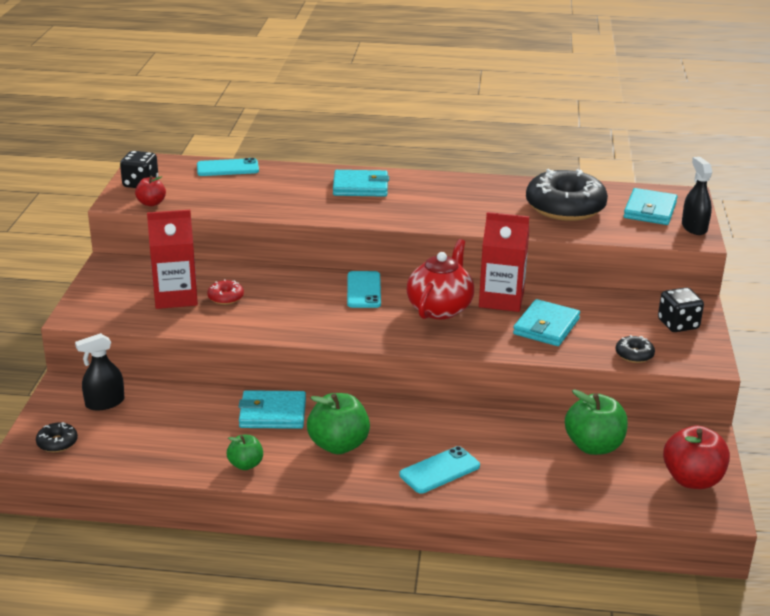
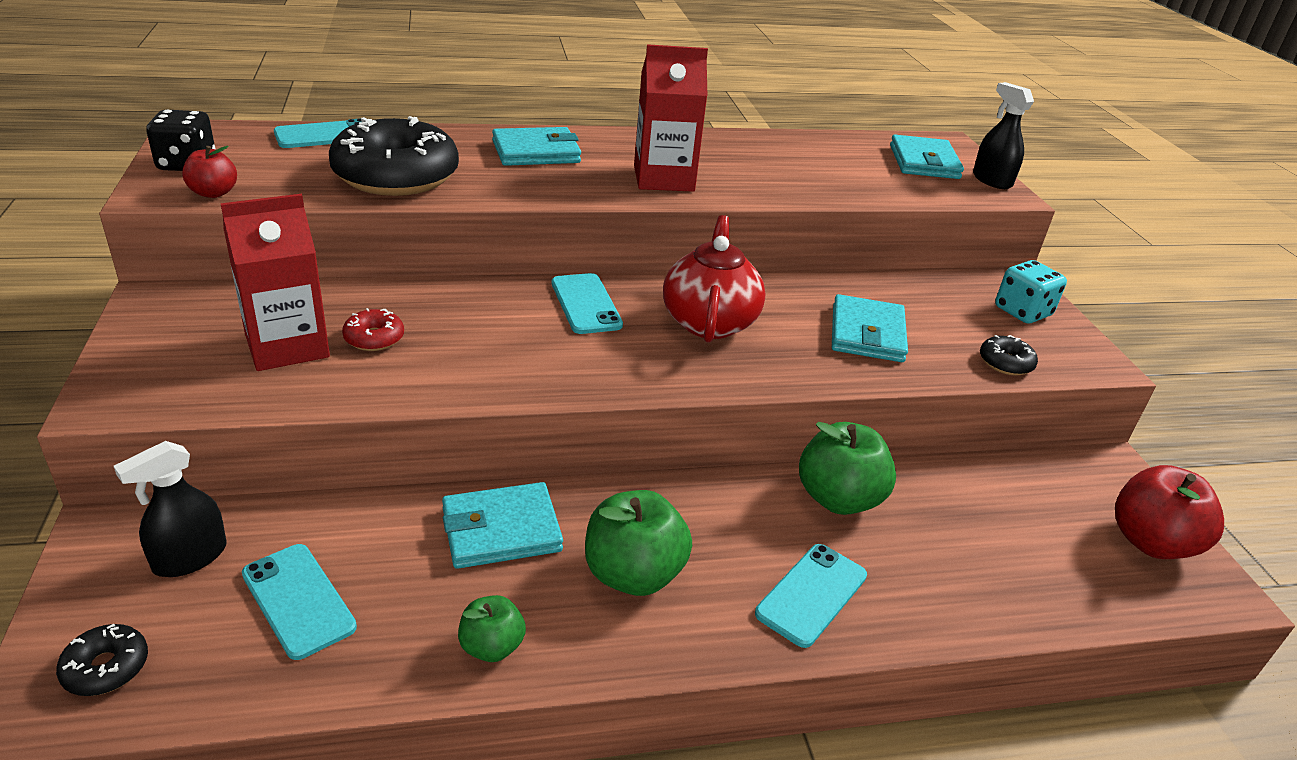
camera: 20 degrees left, 5 degrees up
red carton [479,212,529,312] -> red carton moved to [634,44,708,192]
black donut [526,169,608,221] -> black donut moved to [329,116,459,196]
green apple [565,389,628,455] -> green apple moved to [799,422,896,515]
black dice [658,287,704,332] -> turquoise dice [995,260,1067,324]
none -> turquoise phone [242,544,357,660]

